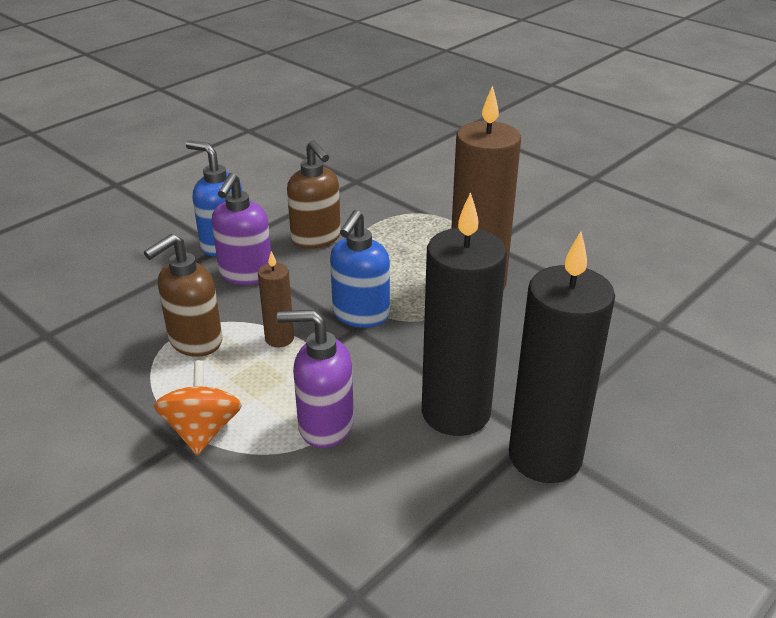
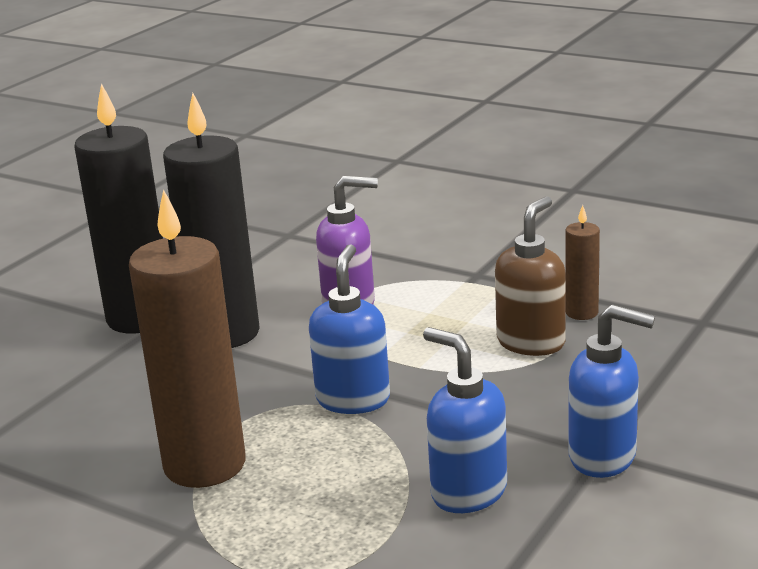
camera: 170 degrees right, 10 degrees down
orange spinning top [154,360,242,455] -> none
purple soap dispenser [212,173,271,285] -> none
brown candle [258,251,294,347] -> brown candle moved to [565,205,600,320]
brown soap dispenser [287,140,341,249] -> blue soap dispenser [423,327,507,513]

